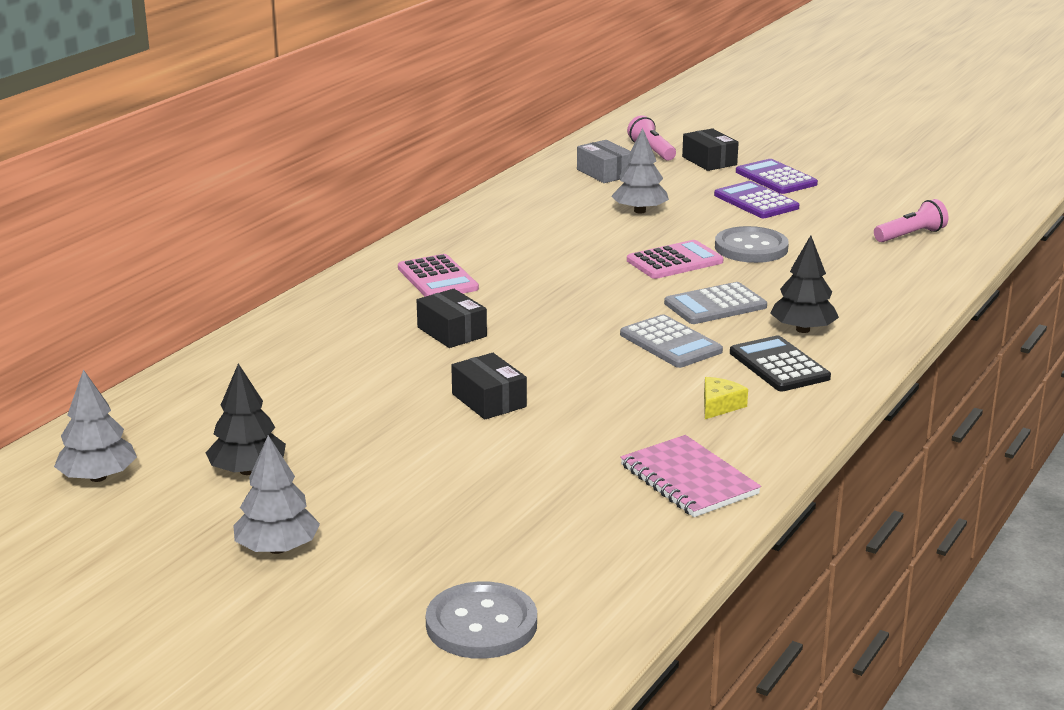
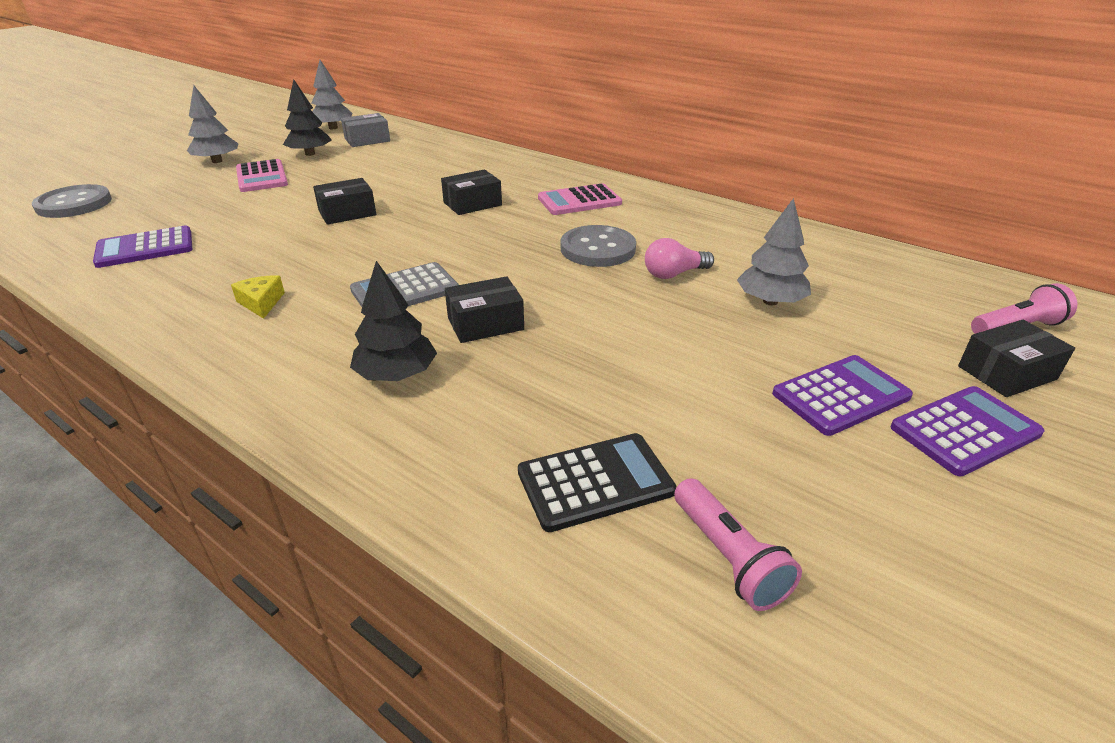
camera: 95 degrees right, 10 degrees up
grey box [577,140,630,183] -> grey box moved to [341,113,390,147]
pink notebook [620,435,761,517] -> none
pink calculator [627,240,724,279] -> pink calculator moved to [236,159,288,192]
grey calculator [664,282,767,324] -> black box [445,276,524,343]
yellow cheese [704,377,748,419] -> yellow cheese turned 150 degrees counterclockwise [231,275,285,319]
grey button [715,226,789,263] -> grey button moved to [561,225,636,267]
black calculator [730,335,831,391] -> black calculator moved to [518,433,676,532]
none -> purple calculator [93,225,192,268]
none -> pink light bulb [645,238,714,279]

